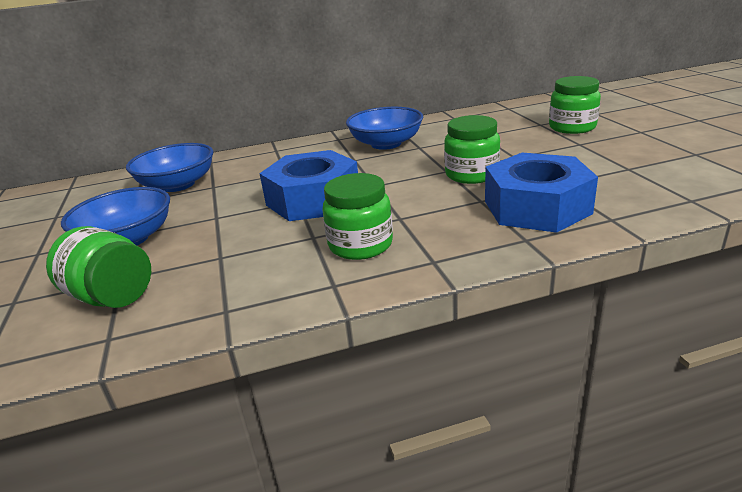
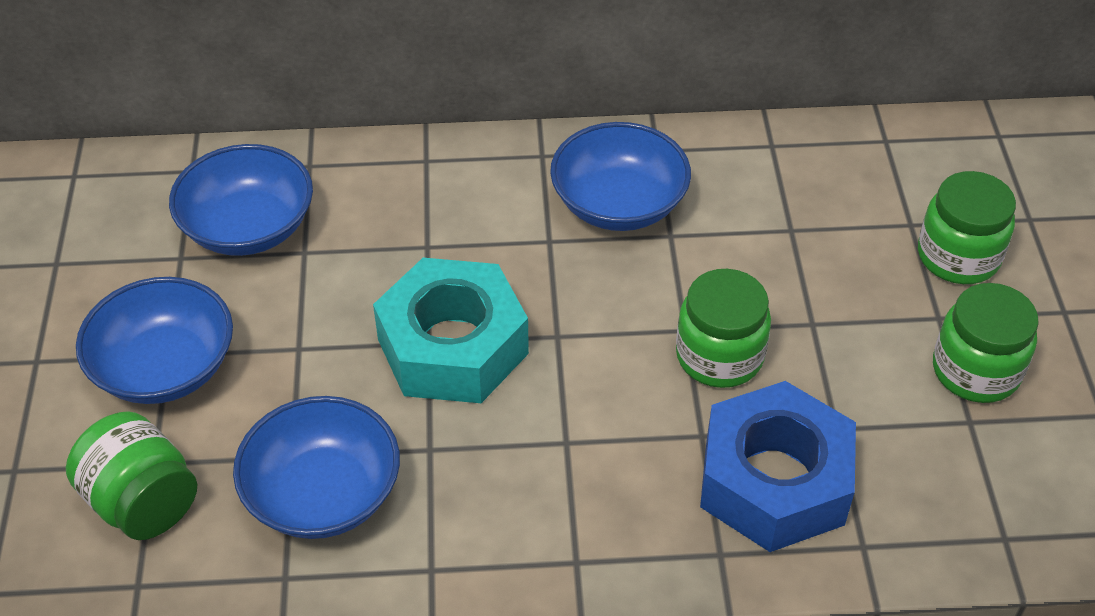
camera: 10 degrees right, 20 degrees up
blue nut [259,150,358,221] -> turquoise nut [373,258,529,403]
green jar [323,173,393,260] -> green jar moved to [933,283,1039,403]
none -> blue bowl [233,396,400,539]

